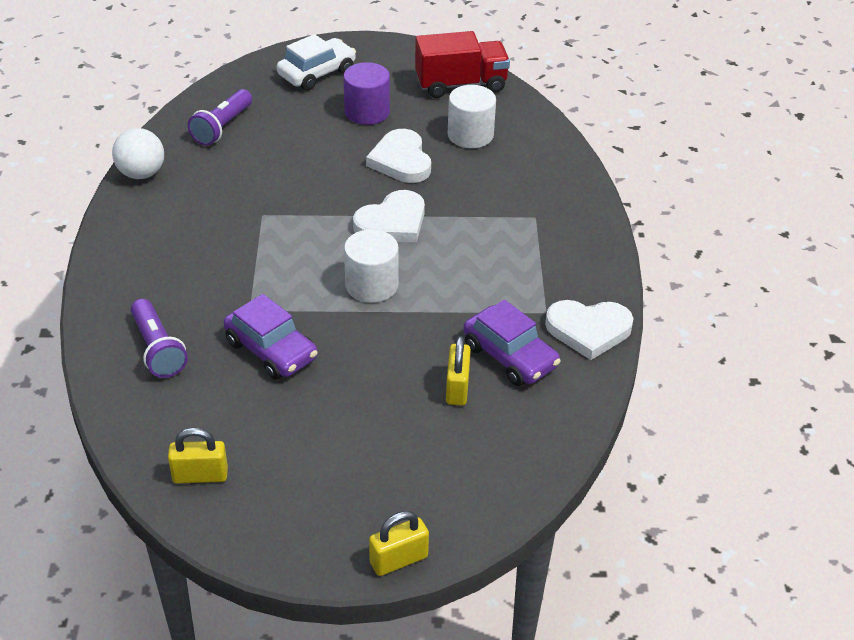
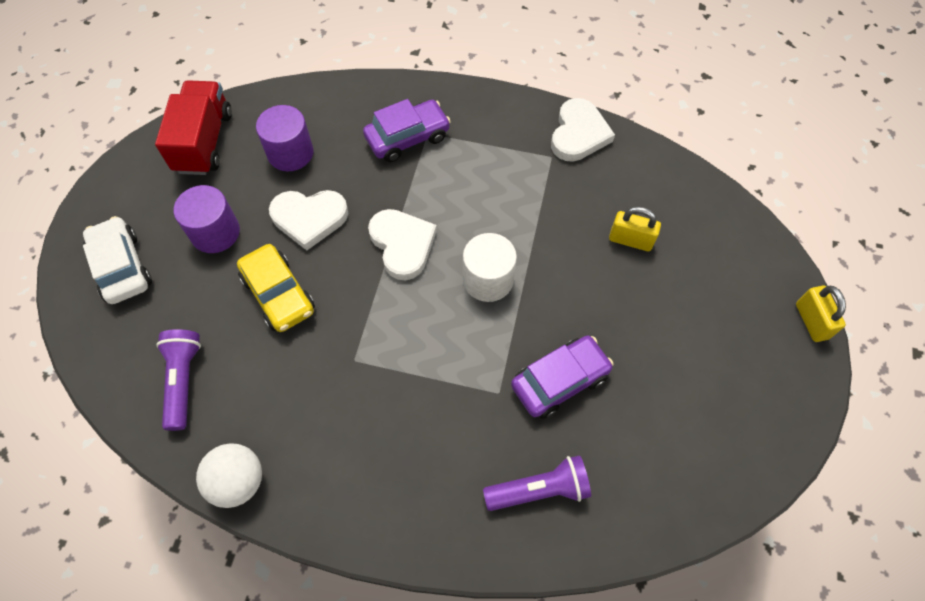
camera: 75 degrees left, 20 degrees up
yellow padlock [168,428,228,483] -> none
purple flashlight [188,89,252,146] -> purple flashlight turned 135 degrees counterclockwise [156,329,201,431]
white cylinder [448,85,496,148] -> purple cylinder [256,105,313,171]
purple car [463,300,561,386] -> purple car moved to [363,99,451,162]
none -> yellow car [237,244,315,332]

